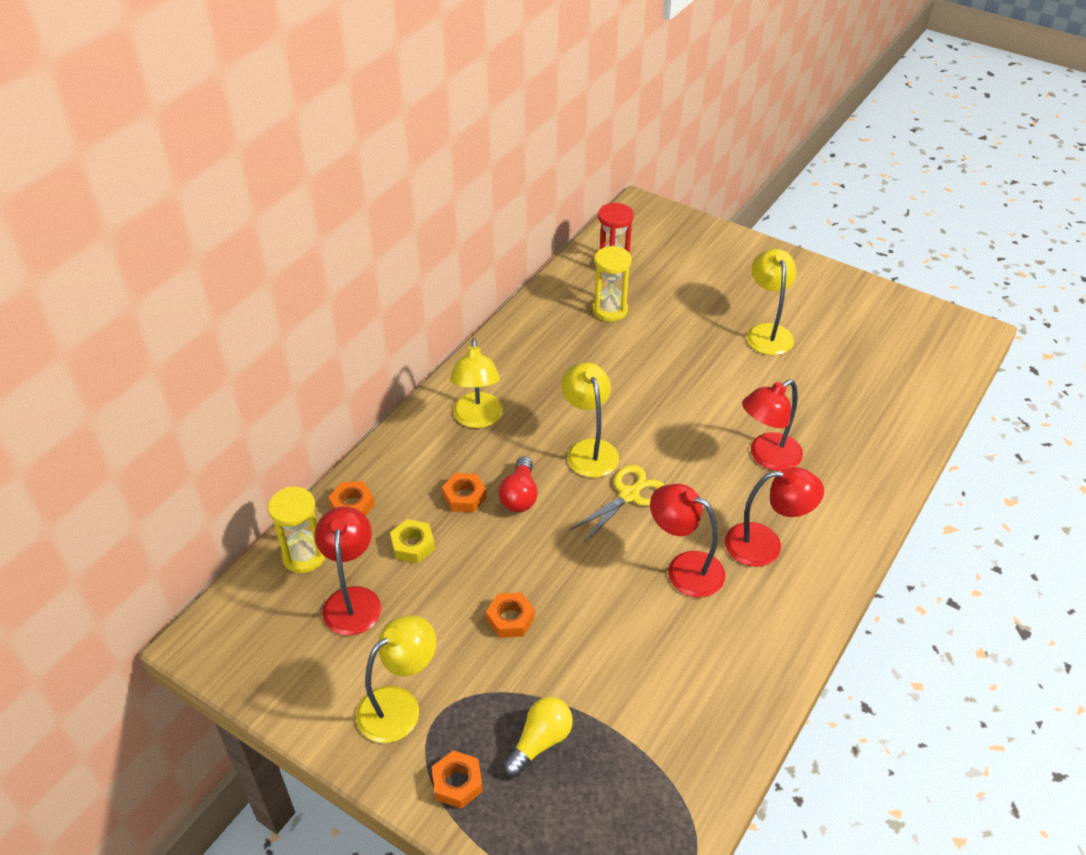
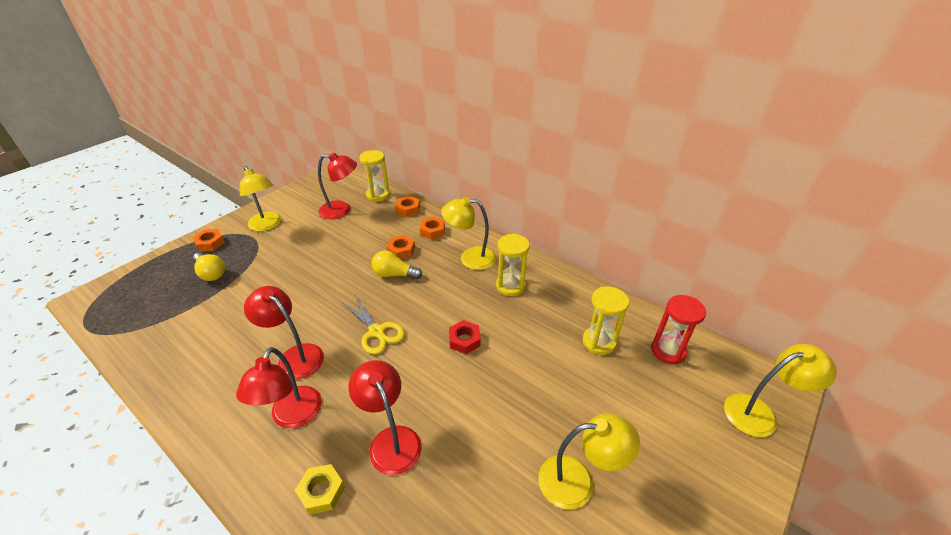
camera: 95 degrees right, 5 degrees down
yellow nut [390,519,435,563] -> yellow nut moved to [295,464,345,515]
orange nut [486,592,535,638] -> orange nut moved to [420,217,445,240]
red light bulb [498,456,538,512] -> yellow light bulb [372,251,422,280]
yellow lamp [561,362,619,478] -> yellow lamp moved to [724,344,837,437]
red lamp [650,484,725,598] -> red lamp turned 90 degrees counterclockwise [244,286,324,379]
none -> red nut [449,320,481,354]
none -> yellow hourglass [496,234,530,296]

